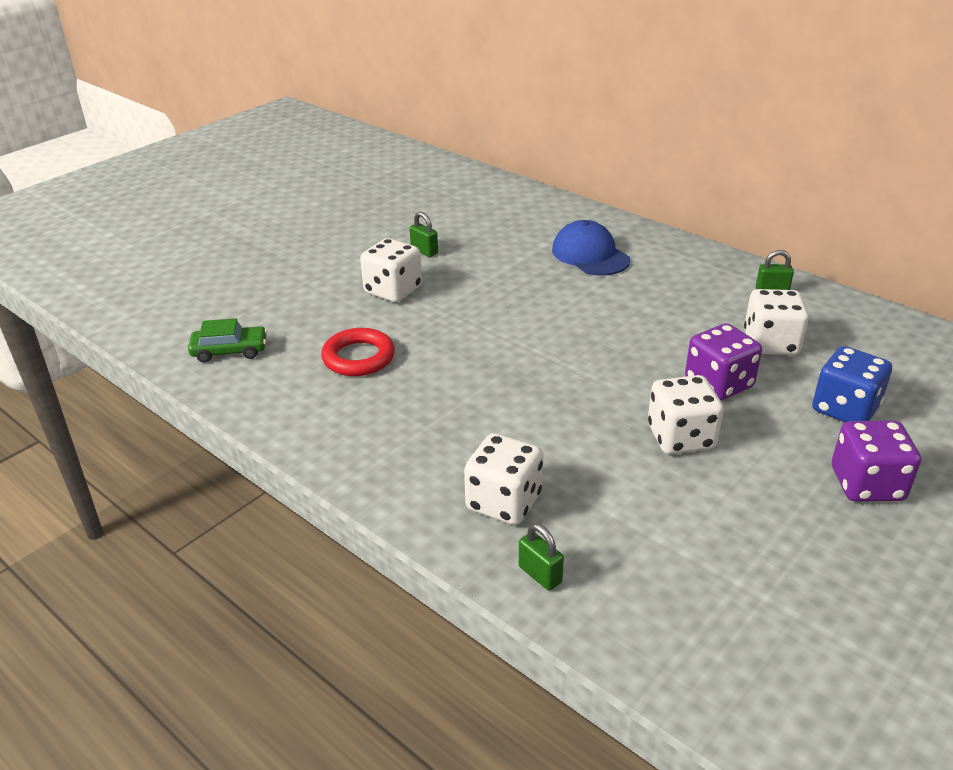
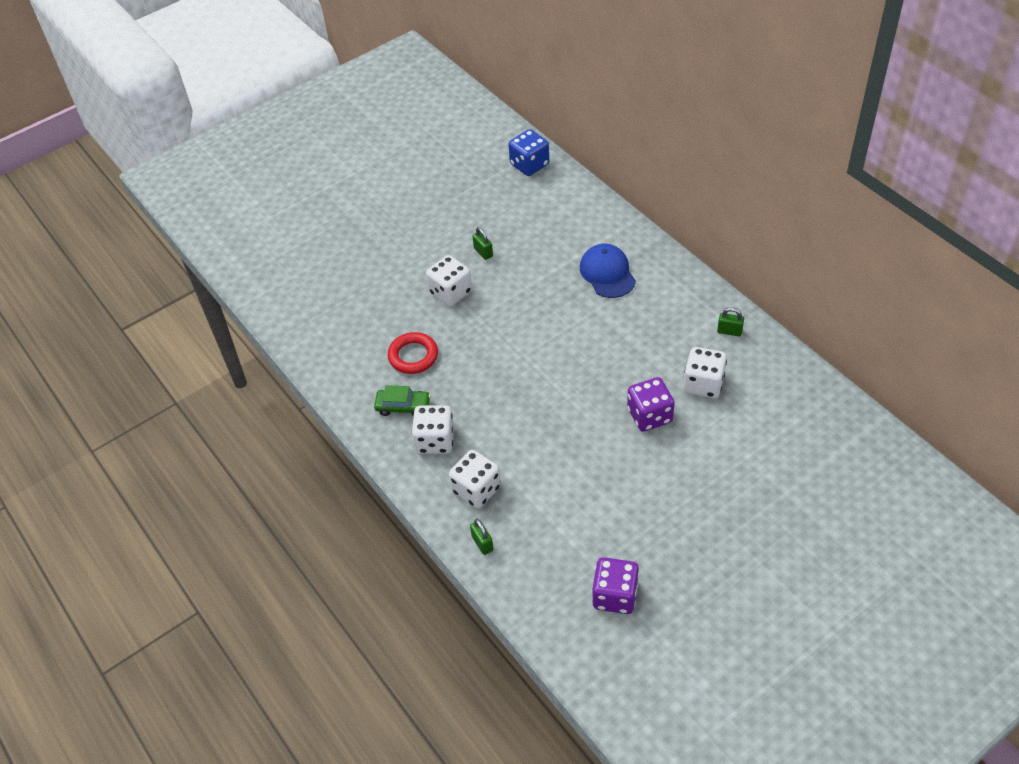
camera: 15 degrees right, 15 degrees up
green car [188,318,267,362] -> green car moved to [374,385,431,416]
white dice [648,375,724,454] -> white dice moved to [412,405,454,454]
blue dice [812,346,892,422] -> blue dice moved to [508,129,549,176]
purple dice [832,420,921,502] -> purple dice moved to [592,557,639,614]

